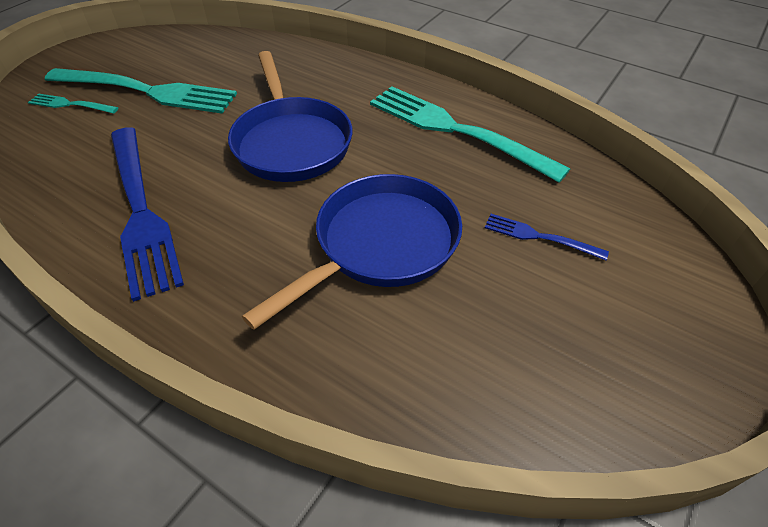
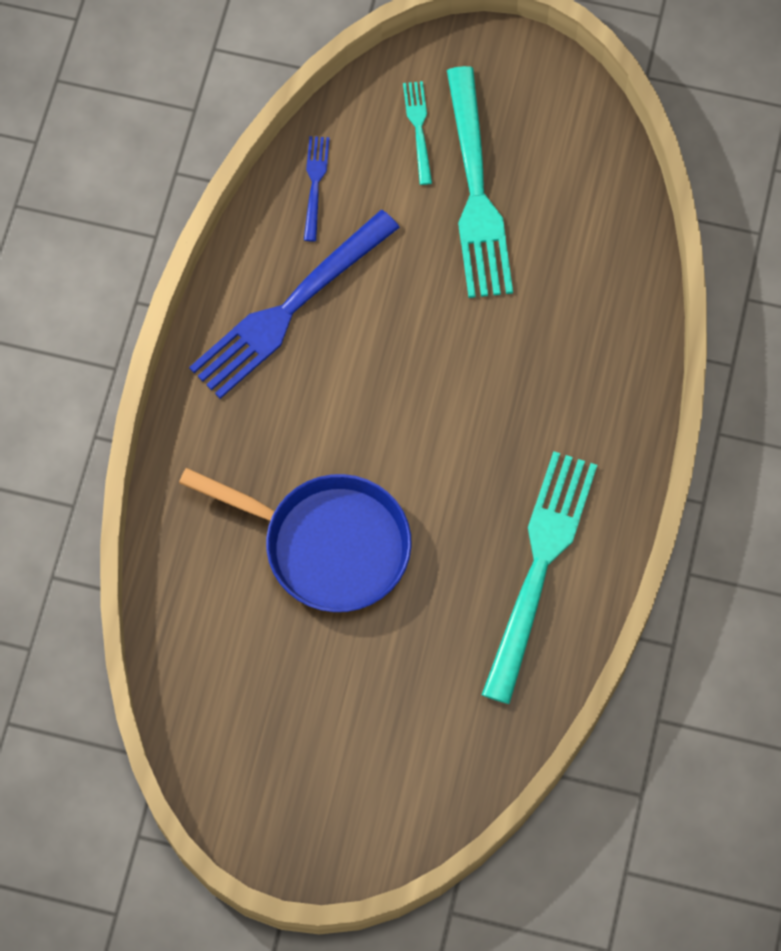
camera: 70 degrees right, 20 degrees up
blue pan [228,51,353,182] -> none
blue fork [485,214,609,261] -> blue fork moved to [304,136,330,242]

